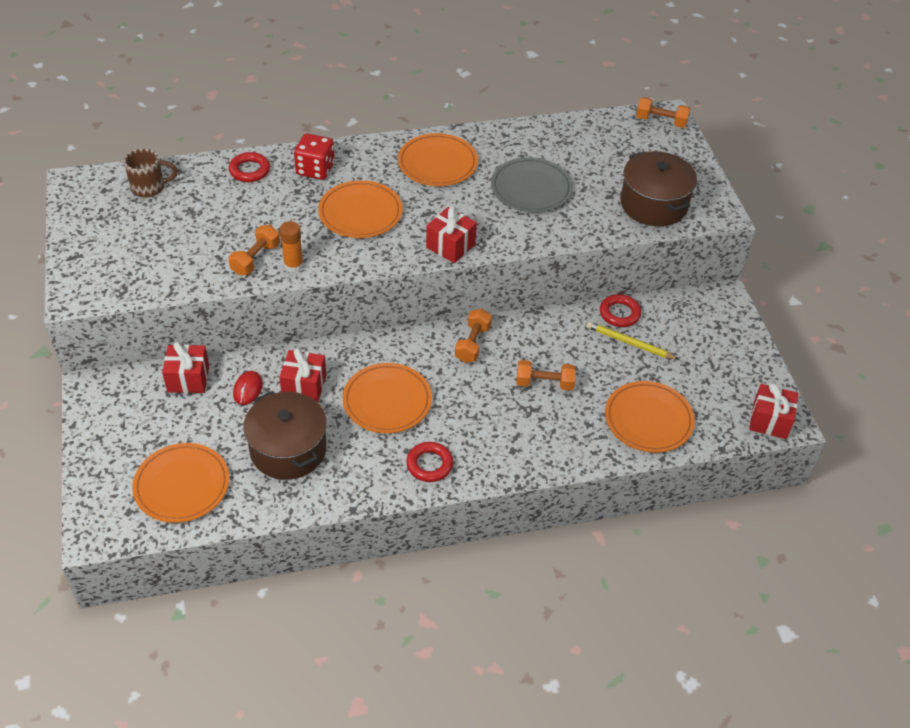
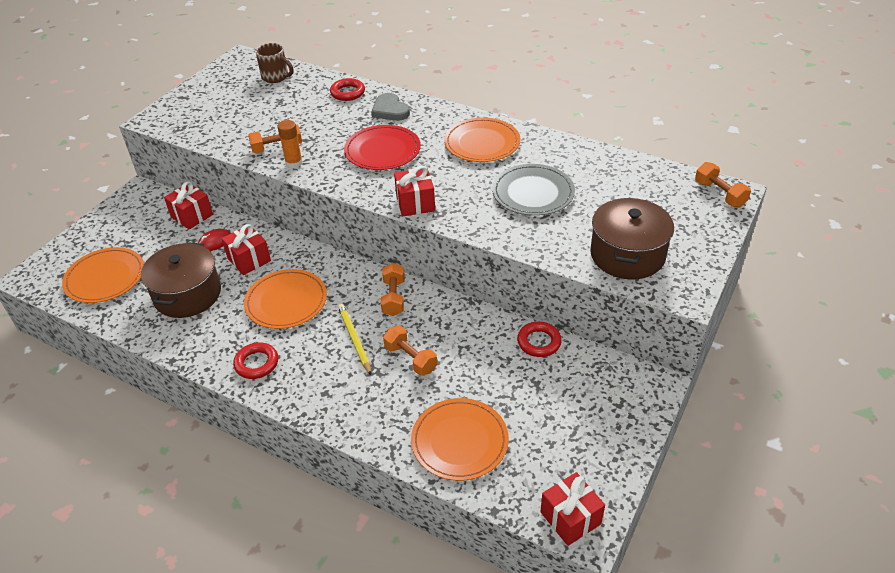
camera: 45 degrees right, 5 degrees down
red dice [294,133,335,180] -> grey heart [371,93,410,121]
orange plate [318,180,403,238] -> red plate [344,125,421,170]
orange dumbbell [455,309,492,363] -> orange dumbbell turned 60 degrees counterclockwise [381,263,405,316]
yellow pencil [586,321,679,360] -> yellow pencil moved to [338,304,371,375]

